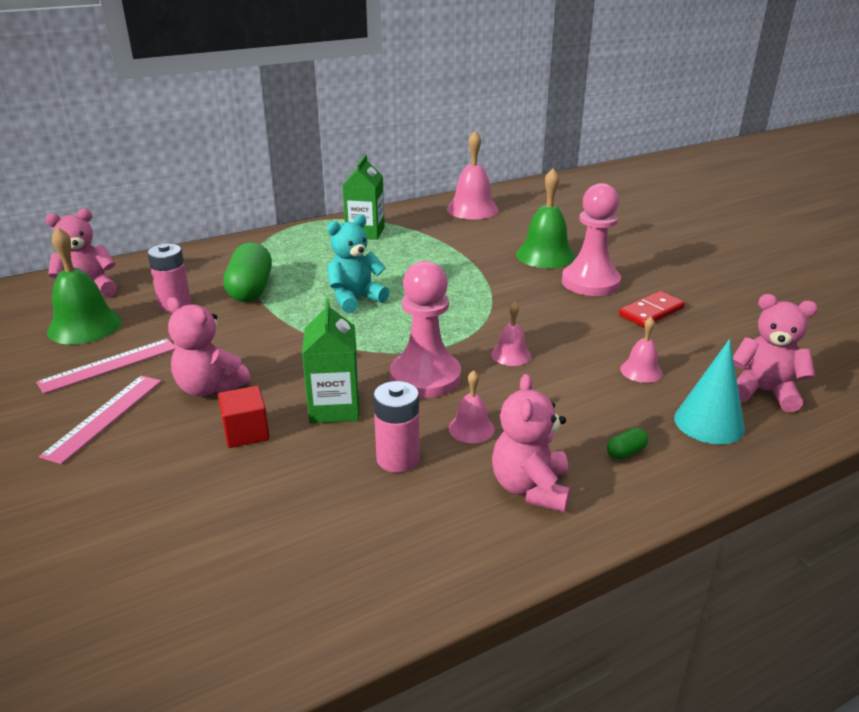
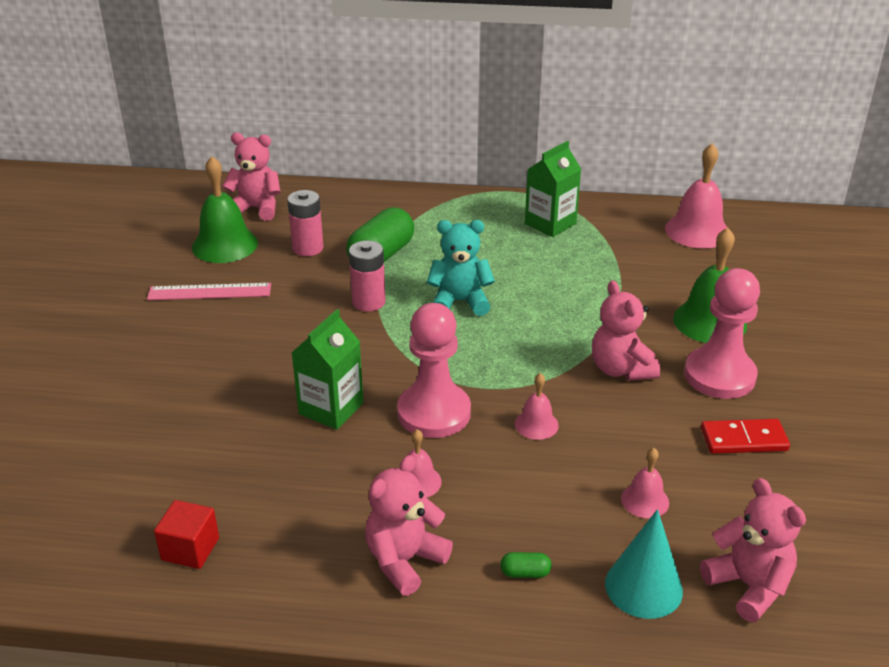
camera: 35 degrees right, 5 degrees up
pink ruler [39,376,162,464] -> none
pink teddy bear [167,297,251,397] -> pink teddy bear moved to [592,280,660,381]
red cube [218,386,270,448] -> red cube moved to [154,500,219,569]
pink battery [373,381,420,473] -> pink battery moved to [349,241,386,311]

